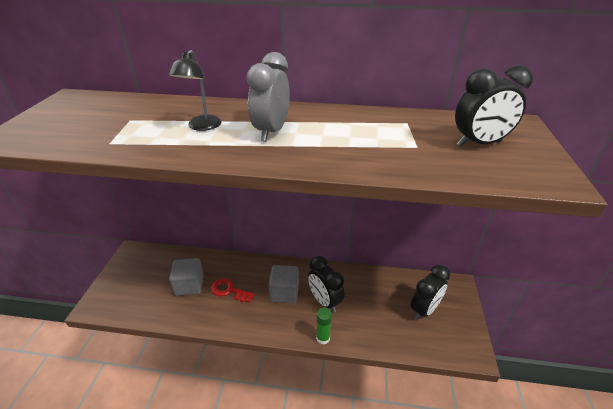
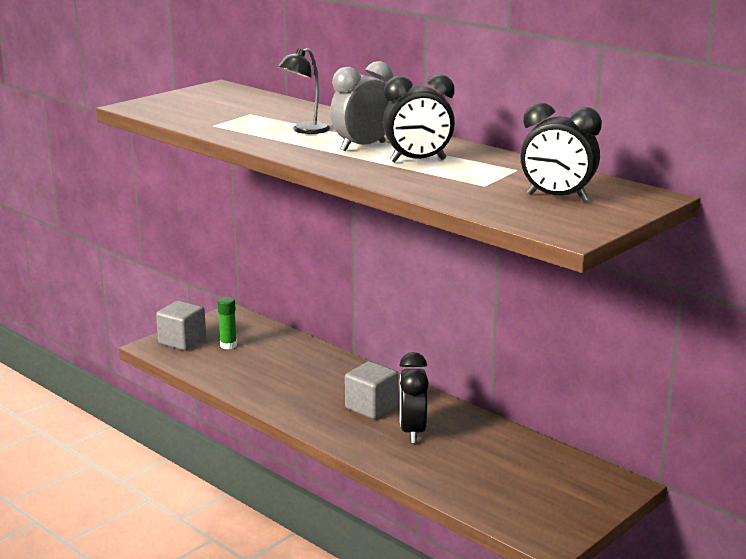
camera: 35 degrees right, 15 degrees down
grey cube [169,258,204,296] -> grey cube moved to [156,301,206,350]
red key [211,278,255,303] -> none
green glue stick [316,307,332,344] -> green glue stick moved to [217,297,237,349]
black clock [411,265,450,320] -> black clock moved to [383,74,455,163]

